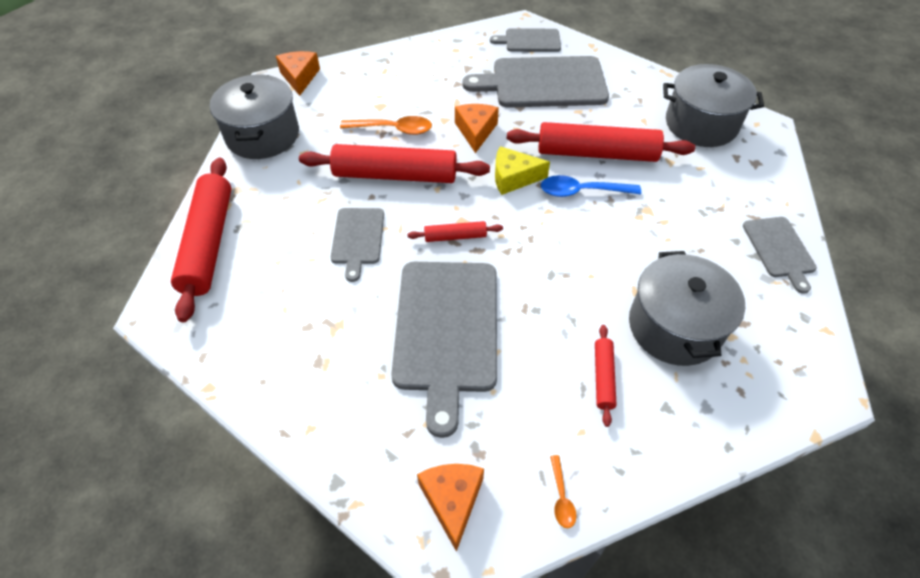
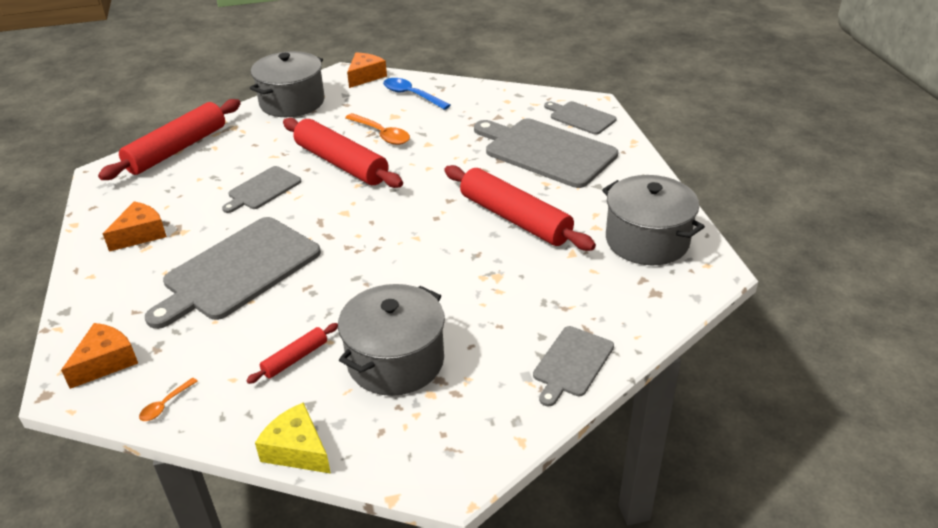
camera: 40 degrees right, 15 degrees down
red rolling pin [407,221,503,242] -> none
orange cheese [455,104,499,153] -> orange cheese moved to [103,201,167,252]
yellow cheese [495,146,550,195] -> yellow cheese moved to [255,402,331,474]
blue spoon [541,175,641,197] -> blue spoon moved to [383,78,451,110]

